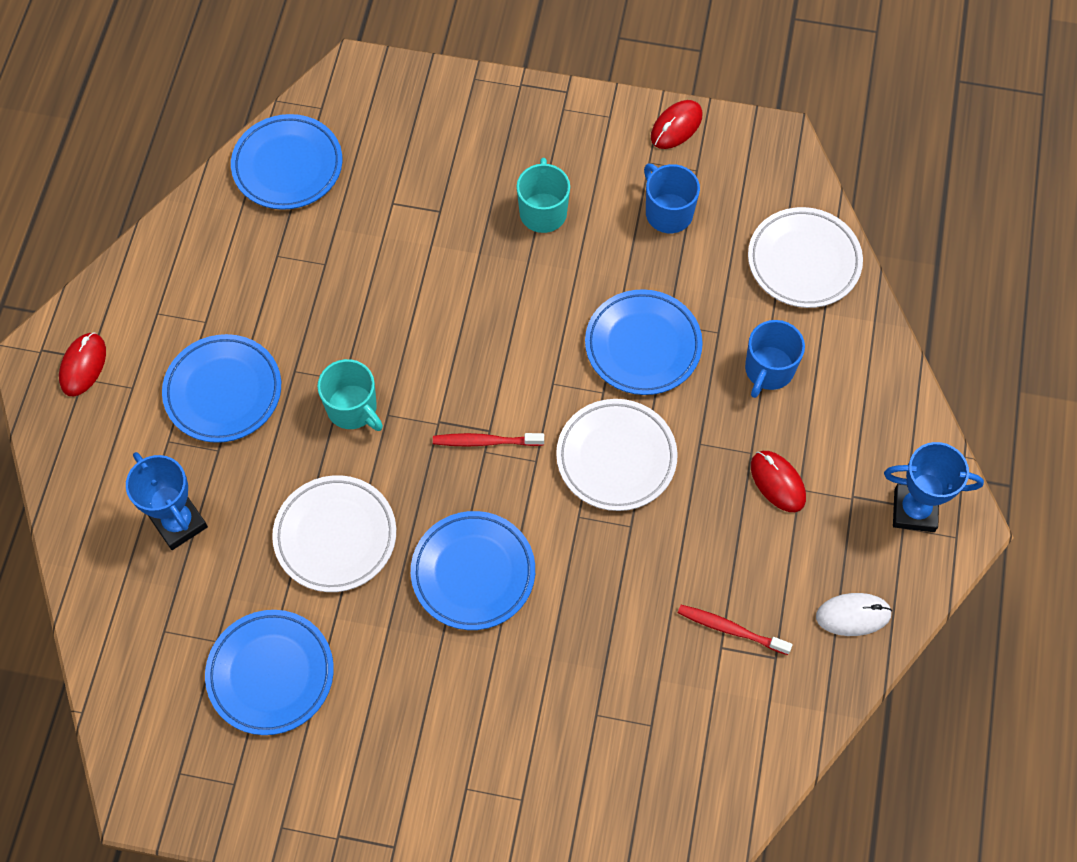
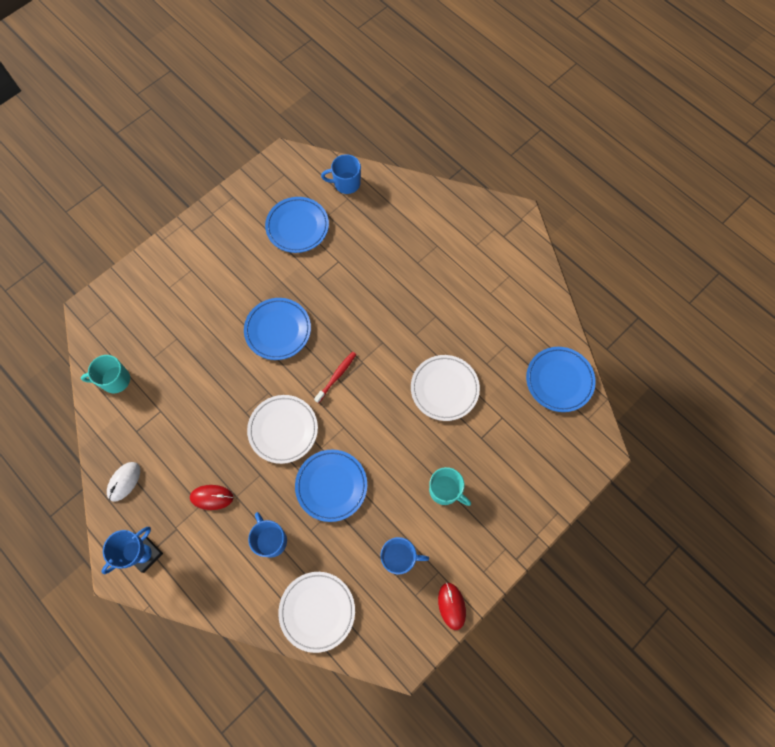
camera: 125 degrees right, 5 degrees up
red mouse [59,332,106,396] -> none
blue trophy [126,452,208,550] -> none
blue plate [162,334,281,443] -> none
white plate [272,475,396,592] -> white plate moved to [411,355,480,421]
turquoise mug [317,359,383,431] -> turquoise mug moved to [81,355,130,393]
red toothbrush [678,605,793,655] -> none
none -> blue mug [321,154,361,194]

